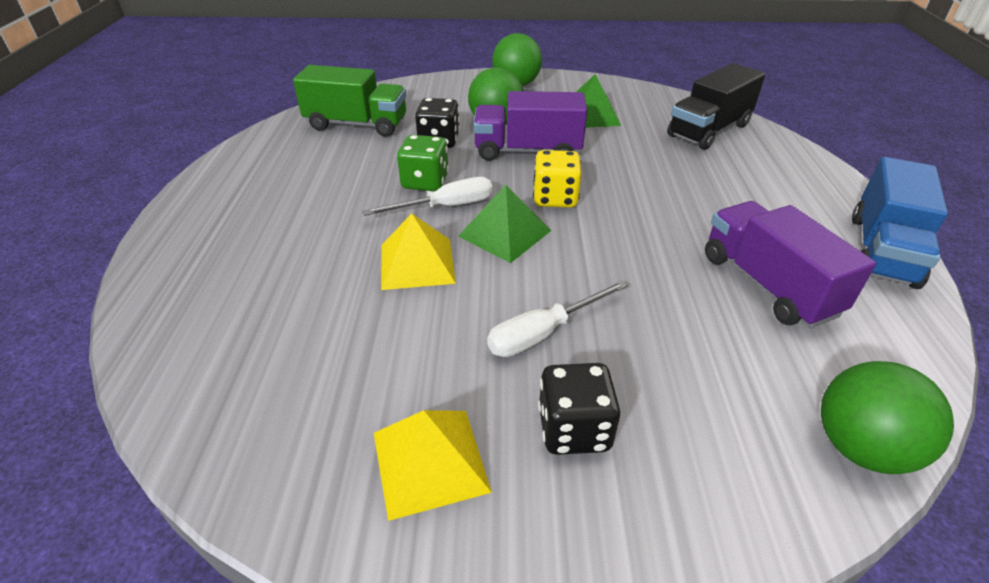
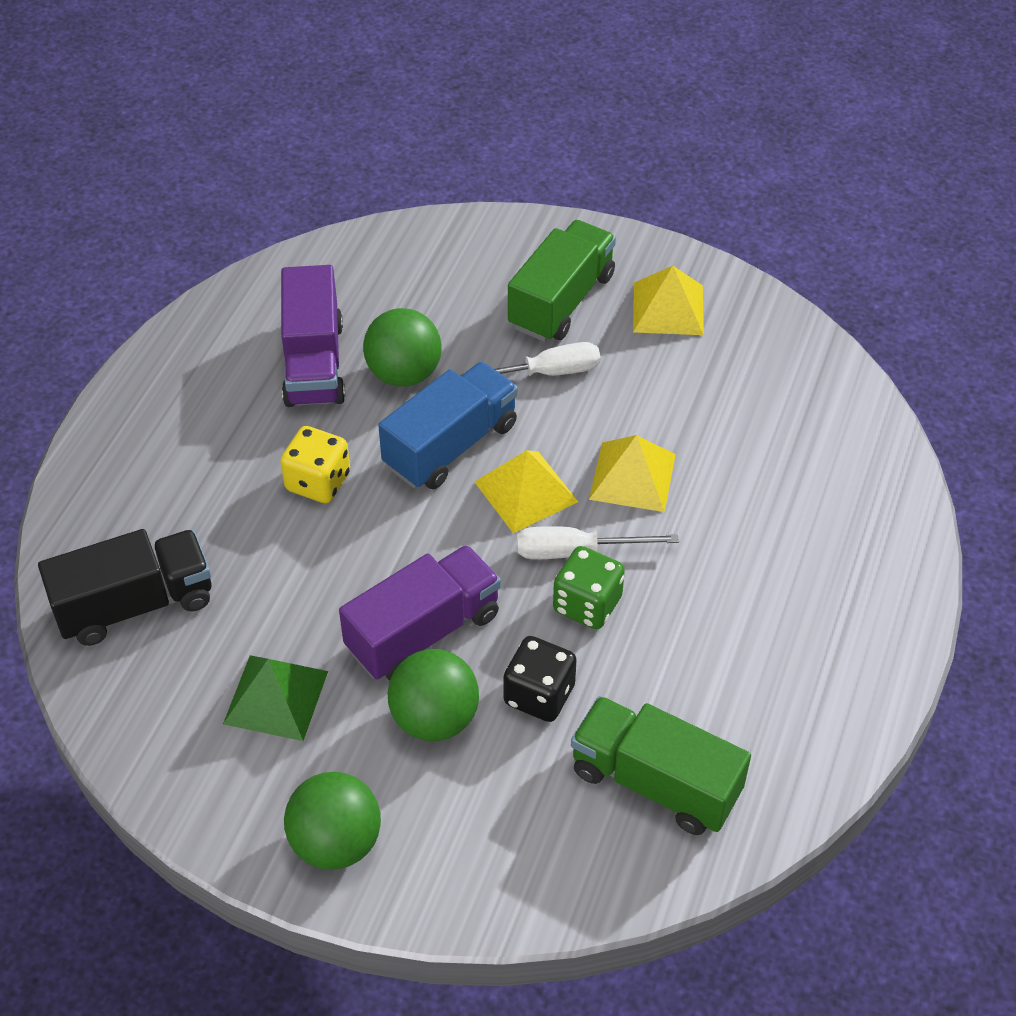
camera: 160 degrees left, 10 degrees up
green pyramid [458,185,551,263] -> yellow pyramid [474,450,578,533]
purple truck [474,91,587,161] -> purple truck turned 60 degrees counterclockwise [339,545,501,680]
yellow dice [533,150,582,208] -> yellow dice moved to [280,426,350,503]
black dice [538,363,620,455] -> green truck [508,220,616,342]
green ball [821,361,954,474] -> green ball moved to [363,308,442,387]
blue truck [852,157,948,289] -> blue truck moved to [378,362,518,489]

